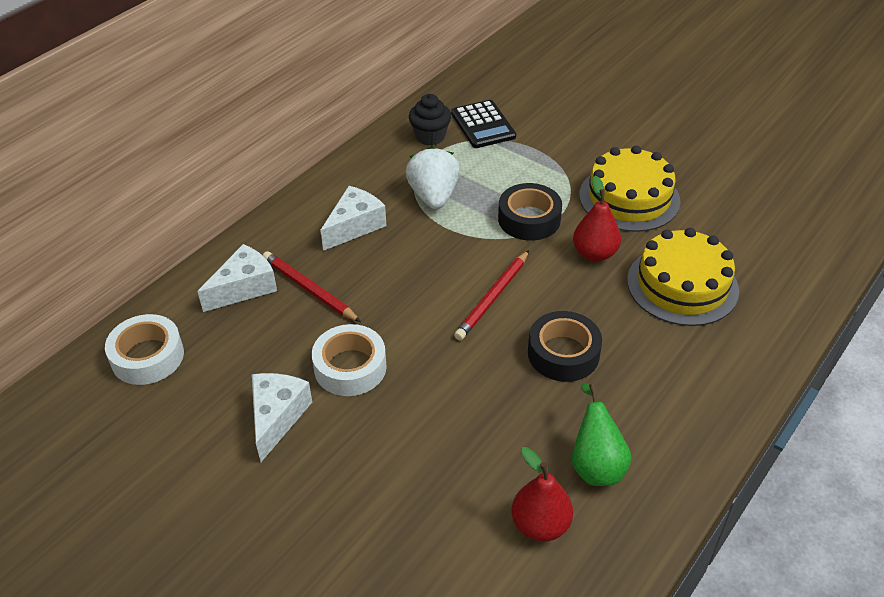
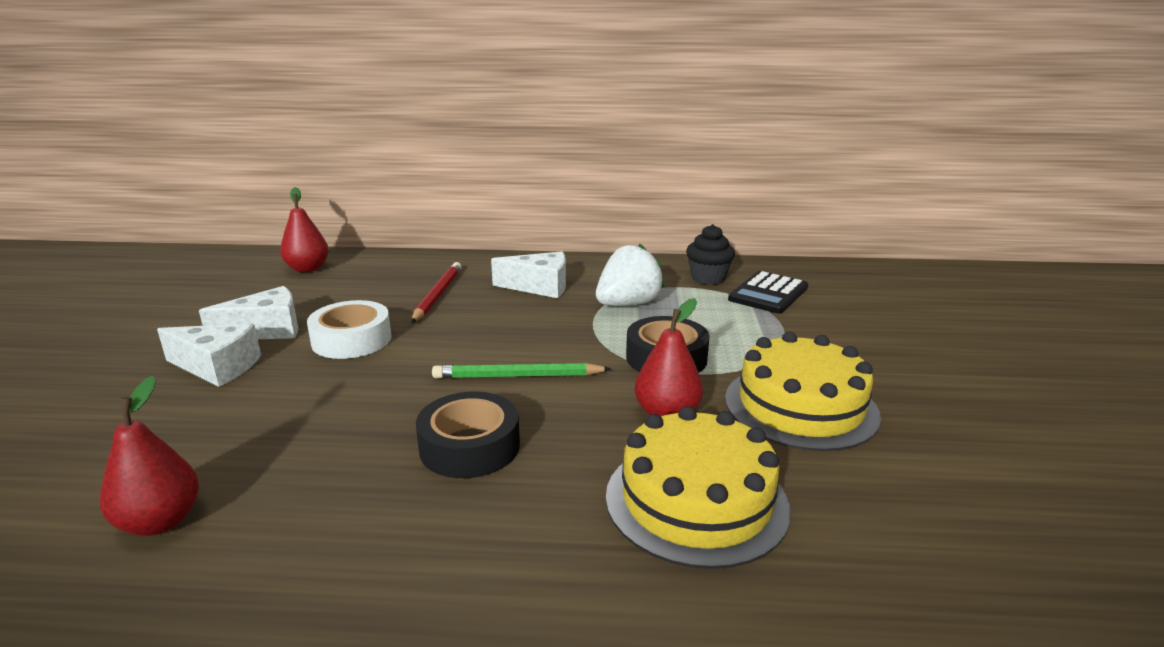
camera: 55 degrees right, 20 degrees down
white tape [105,314,184,385] -> red pear [280,187,329,273]
white cheese [197,244,277,312] -> white cheese moved to [157,323,261,387]
red pencil [454,250,529,340] -> green pencil [432,363,612,379]
green pear [572,383,632,486] -> none

